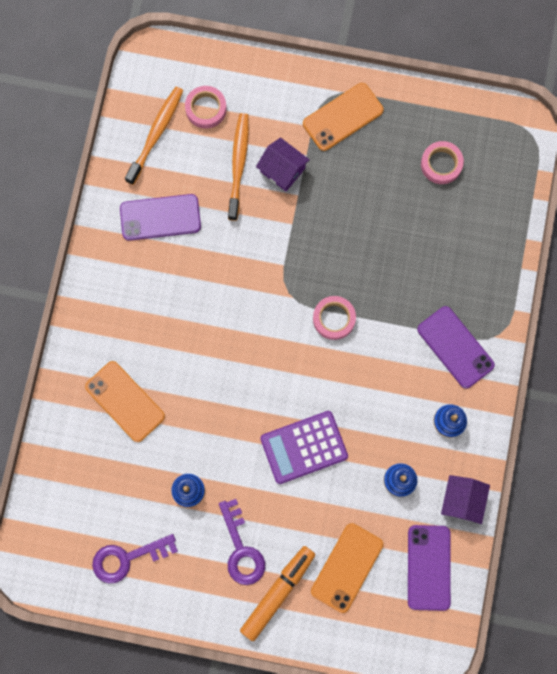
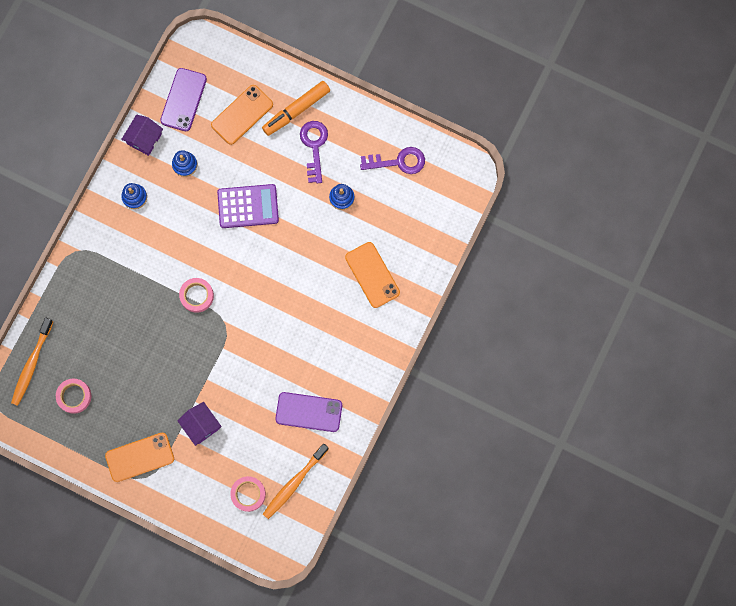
camera: 165 degrees left, 0 degrees up
orange toothbrush [228,113,249,221] -> orange toothbrush moved to [11,318,53,406]
purple phone [417,306,495,389] -> none

